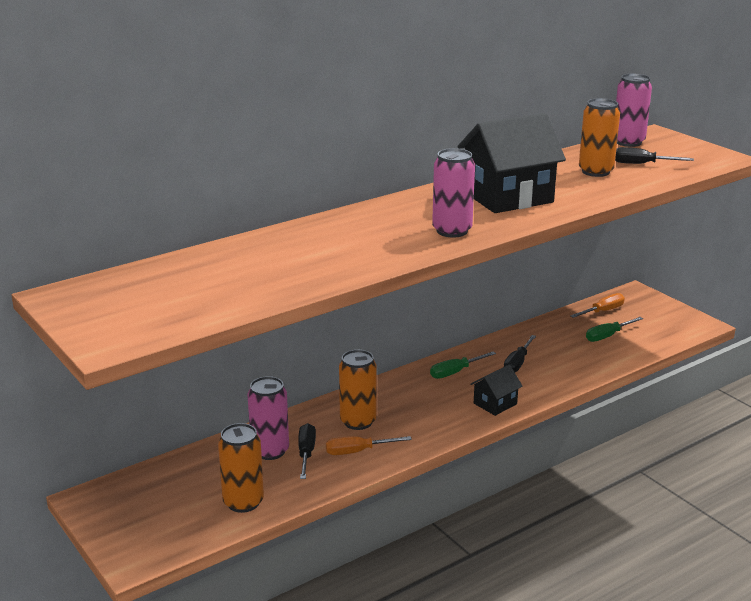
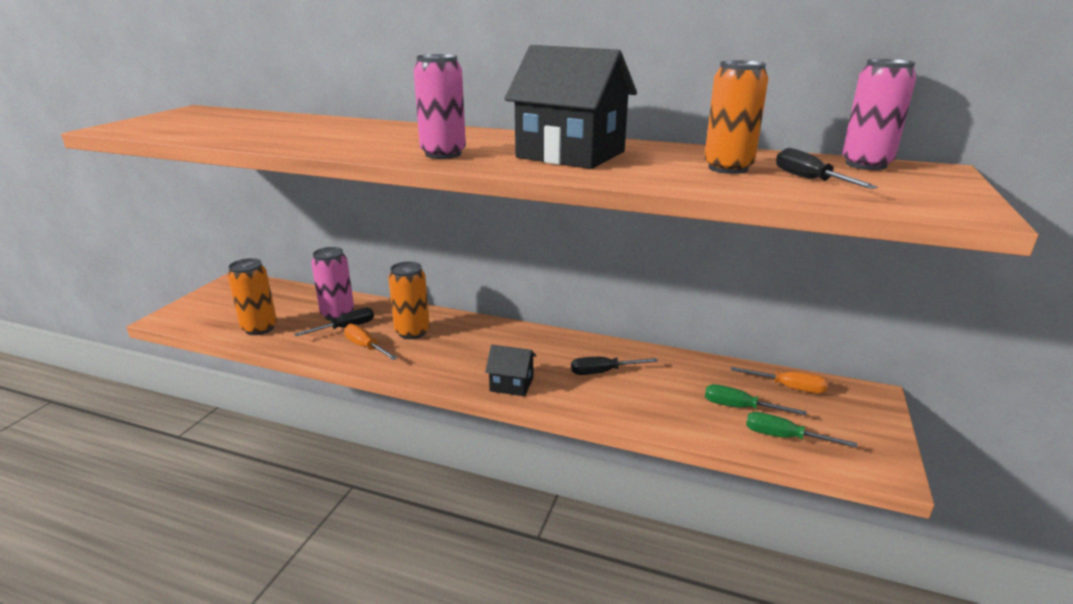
camera: 55 degrees right, 0 degrees up
green screwdriver [430,351,496,379] -> green screwdriver moved to [746,412,857,448]

